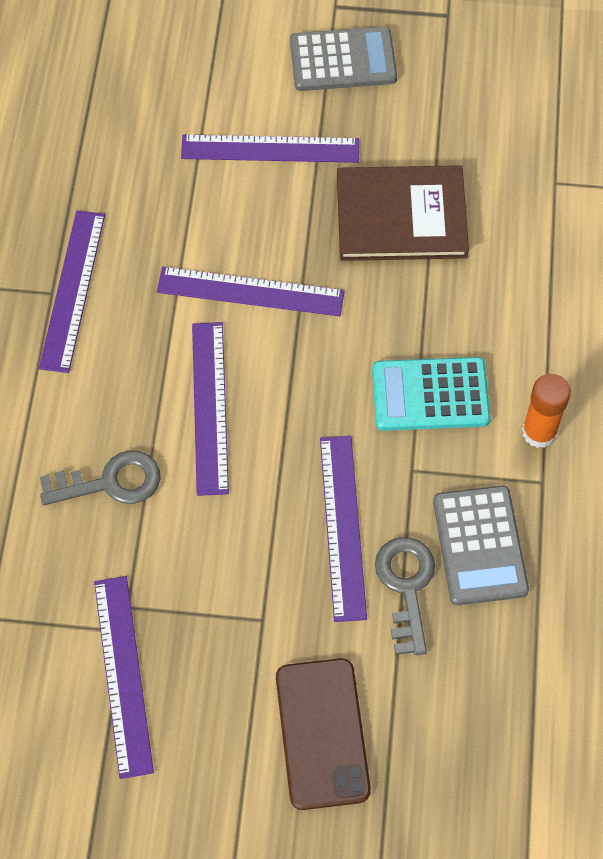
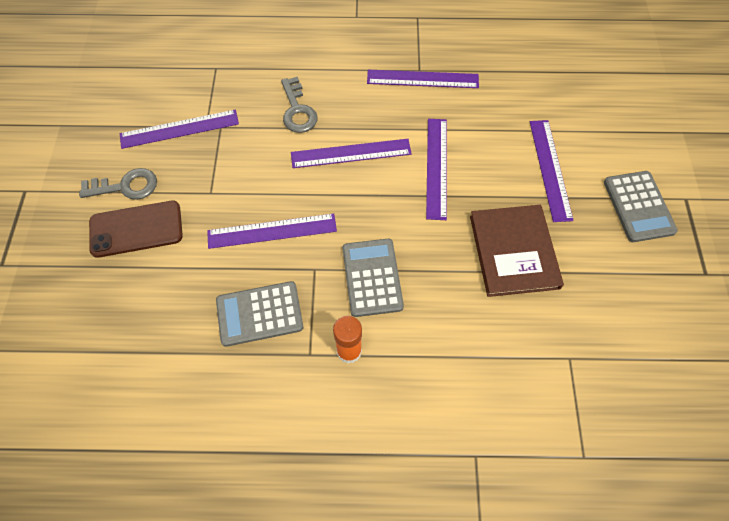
camera: 85 degrees right, 0 degrees up
turquoise calculator [372,357,491,431] -> grey calculator [343,239,404,317]
grey key [375,537,435,655] -> grey key moved to [79,168,157,200]

